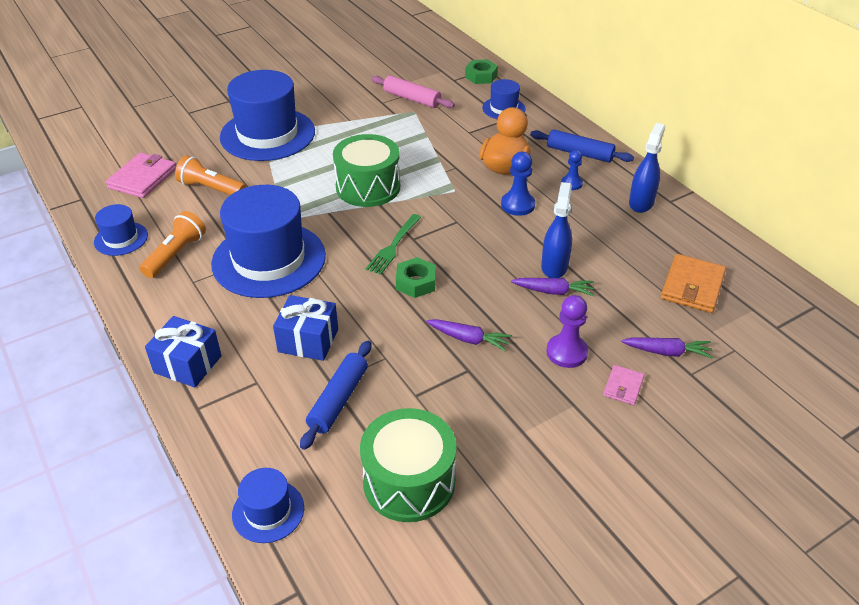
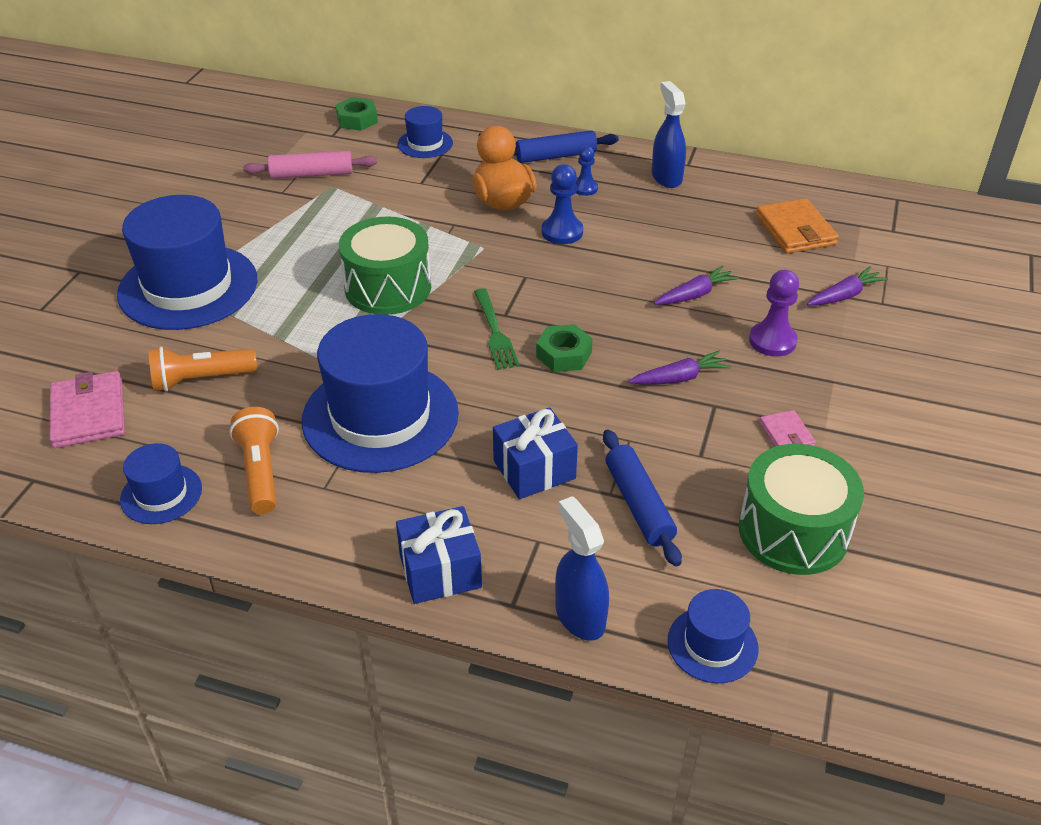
camera: 40 degrees left, 0 degrees up
blue spray bottle [541,182,572,278] -> blue spray bottle moved to [555,496,609,641]
pink wallet [603,365,644,405] -> pink wallet moved to [759,410,816,447]

